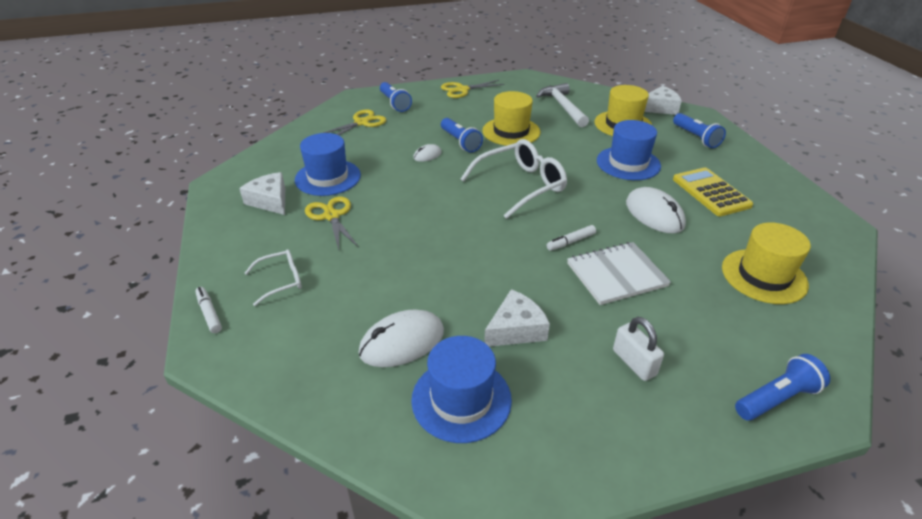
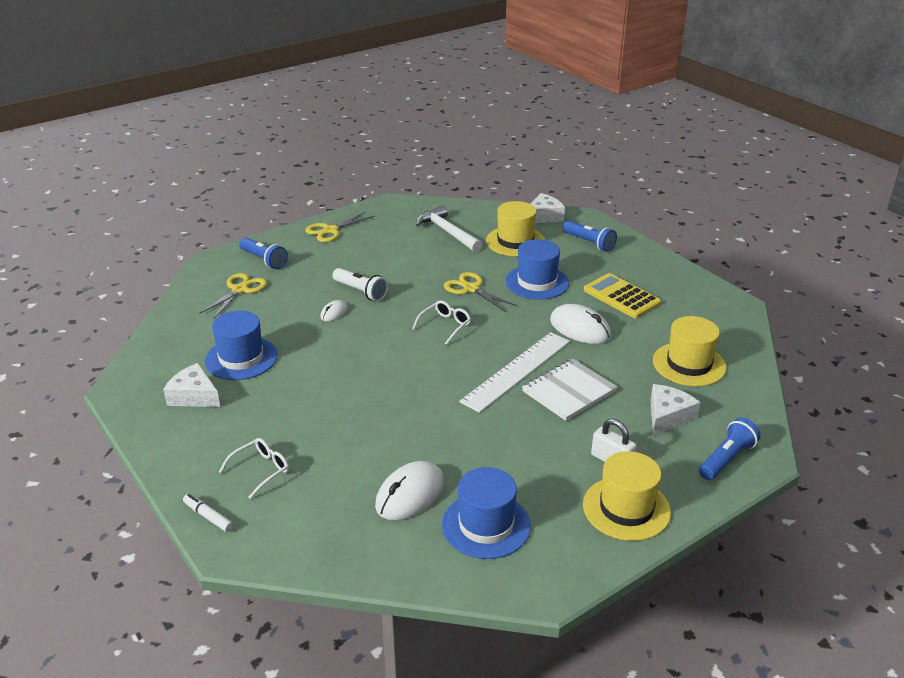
camera: 20 degrees left, 5 degrees down
yellow scissors [305,196,358,250] -> yellow scissors moved to [444,272,517,312]
blue flashlight [441,118,483,153] -> white flashlight [333,268,388,301]
white glasses [460,139,567,219] -> white glasses [412,300,471,345], size x0.54
yellow hat [482,91,541,146] -> yellow hat moved to [583,451,671,541]
white cheese [484,289,550,347] -> white cheese moved to [650,384,701,436]
white marker [547,225,596,251] -> white ruler [459,332,570,413]

